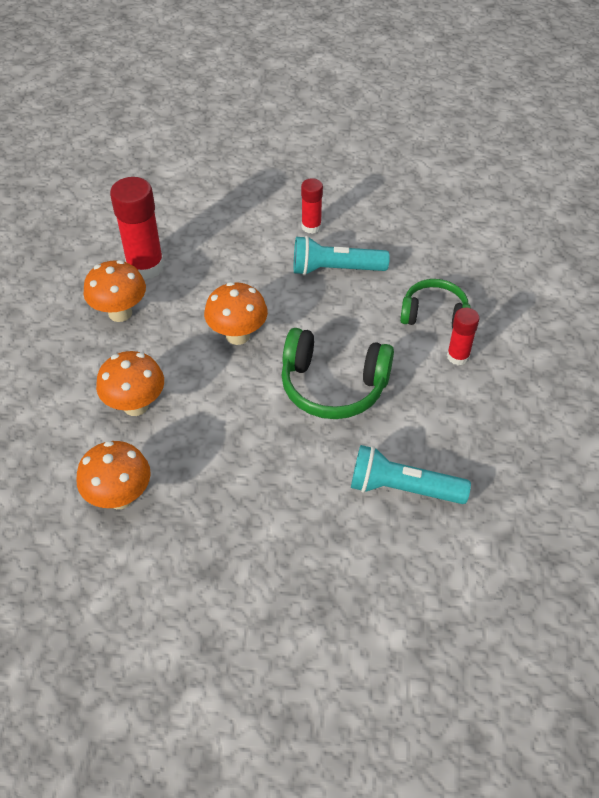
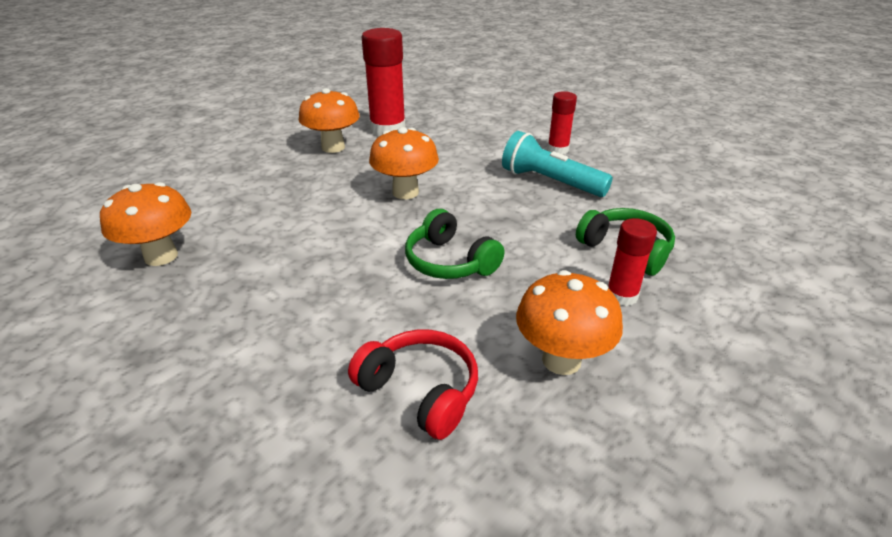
camera: 35 degrees right, 15 degrees down
orange mushroom [96,351,164,416] -> orange mushroom moved to [516,270,623,375]
green headphones [281,328,394,419] -> green headphones [405,209,505,279], size x0.67
turquoise flashlight [351,445,471,504] -> red headphones [348,330,478,440]

